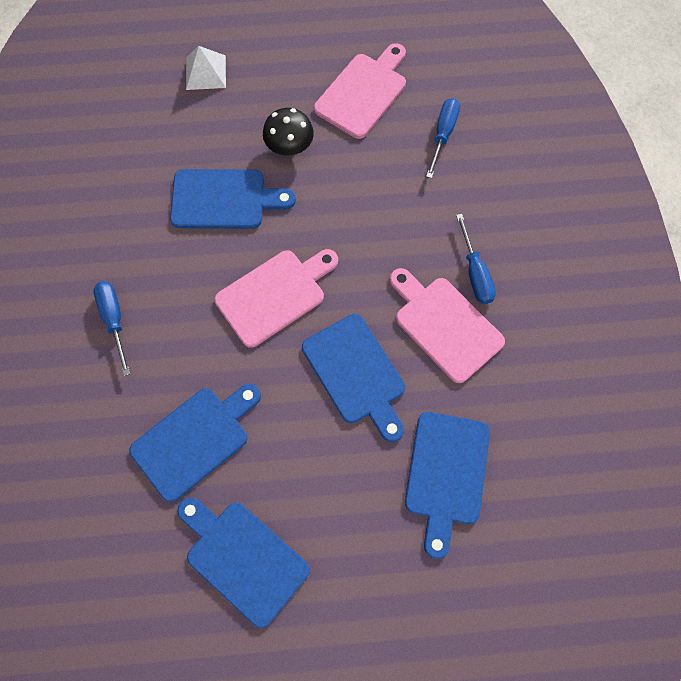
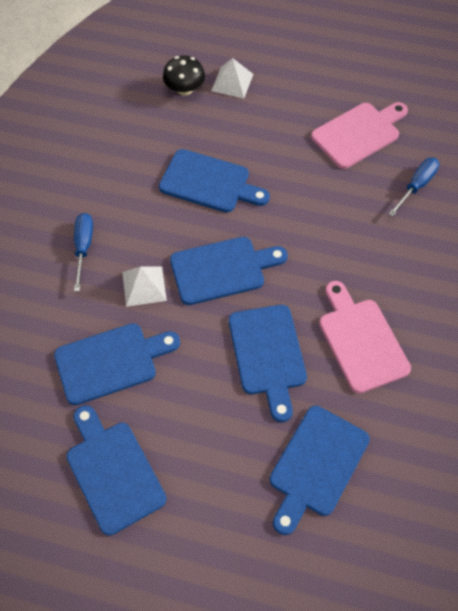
camera: 20 degrees right, 10 degrees down
pink cutting board [214,249,338,348] -> blue cutting board [170,237,288,305]
black mushroom [263,108,314,155] -> black mushroom moved to [163,56,205,95]
blue screwdriver [456,214,496,304] -> none
none -> white pyramid [122,266,167,307]

